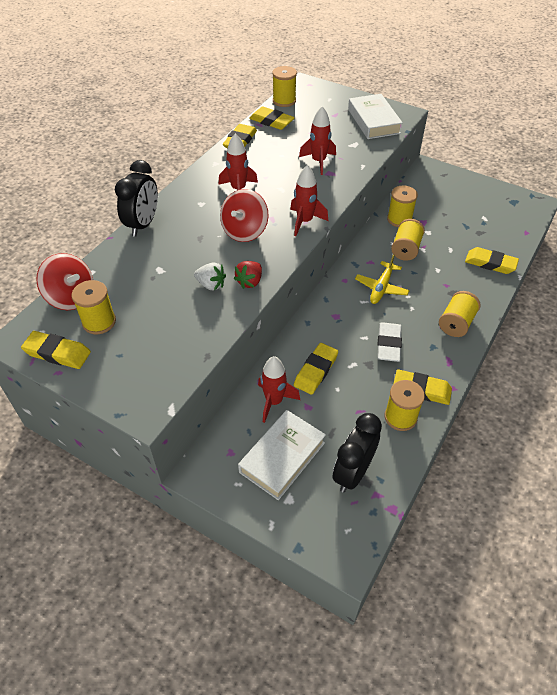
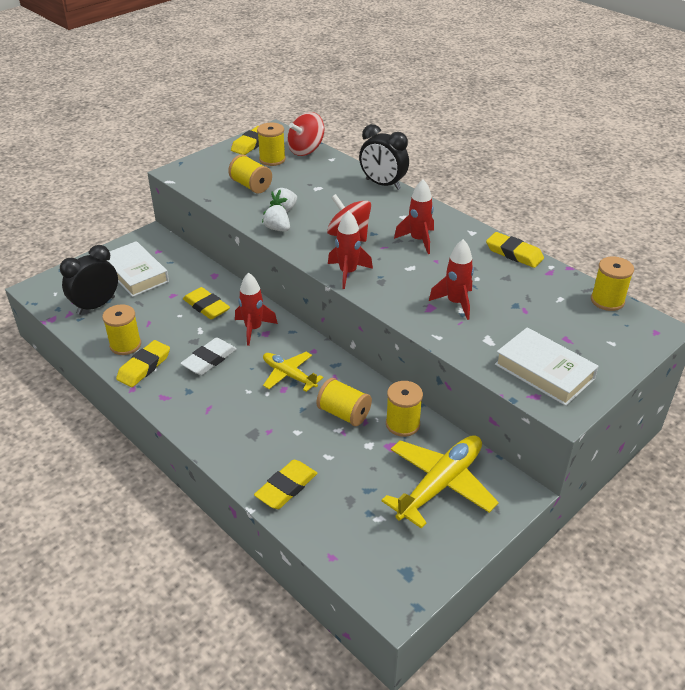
camera: 105 degrees right, 10 degrees down
red strawberry [234,261,262,289] -> white strawberry [262,204,290,231]
yellow eraser [249,106,295,130] -> none
red rocket [258,356,300,423] -> red rocket moved to [235,272,278,346]
black clock [333,413,382,493] -> black clock turned 90 degrees counterclockwise [60,245,118,315]
white book [348,94,403,139] -> white book turned 45 degrees clockwise [495,327,599,406]
white eraser [377,322,402,362] -> white eraser turned 75 degrees counterclockwise [180,338,237,375]
yellow spool [439,291,480,337] -> yellow spool moved to [228,155,272,194]
none -> yellow plane [381,435,499,529]

